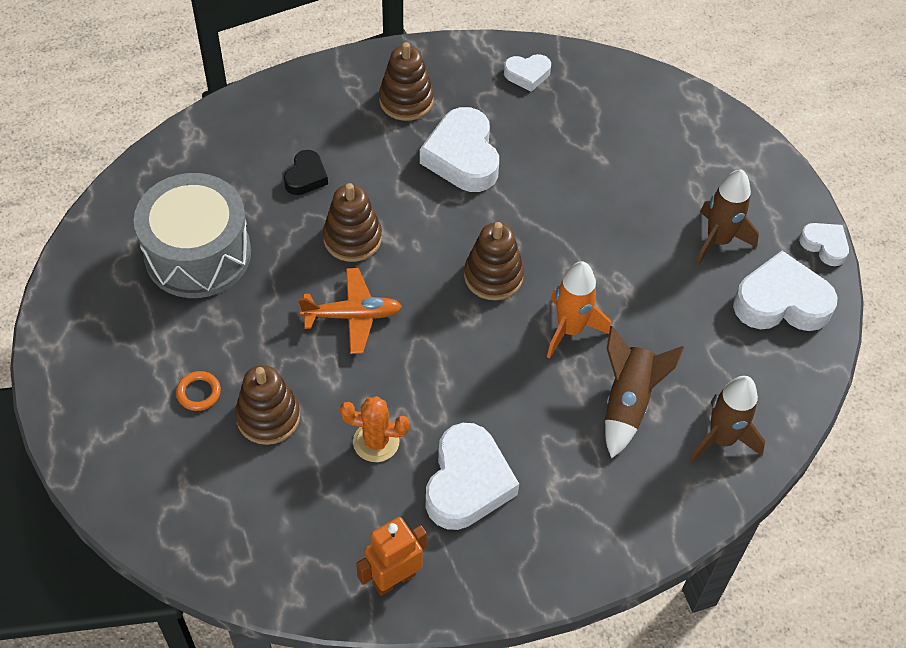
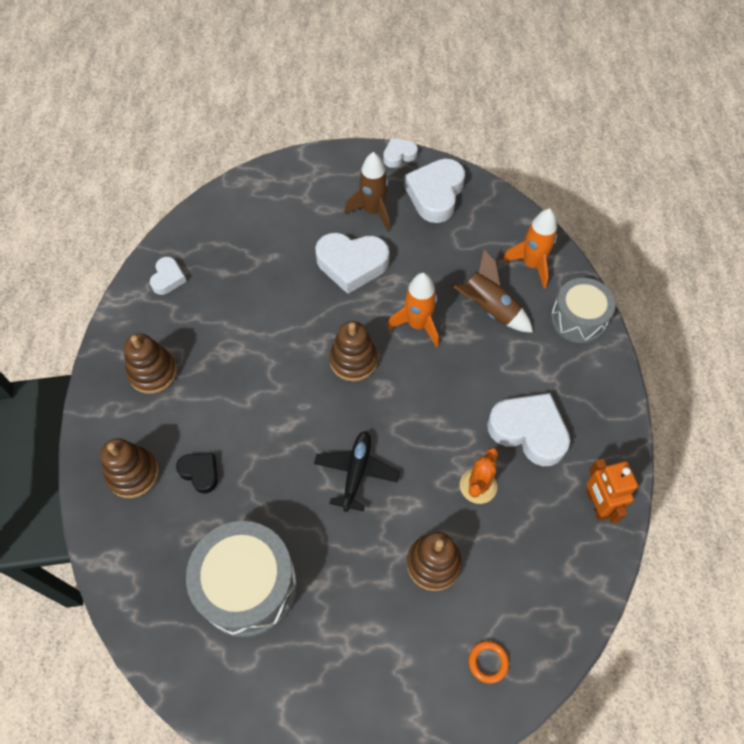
camera: 70 degrees left, 5 degrees up
orange ring [176,371,221,411] -> orange ring moved to [469,641,509,684]
orange plane [298,268,402,354] -> black plane [314,431,400,512]
brown stacking toy [323,183,382,262] -> brown stacking toy moved to [100,438,159,498]
white heart [420,107,499,192] -> white heart moved to [315,233,389,294]
brown rocket [689,376,765,463] -> orange rocket [502,208,557,288]
none -> grey drum [551,278,616,343]

